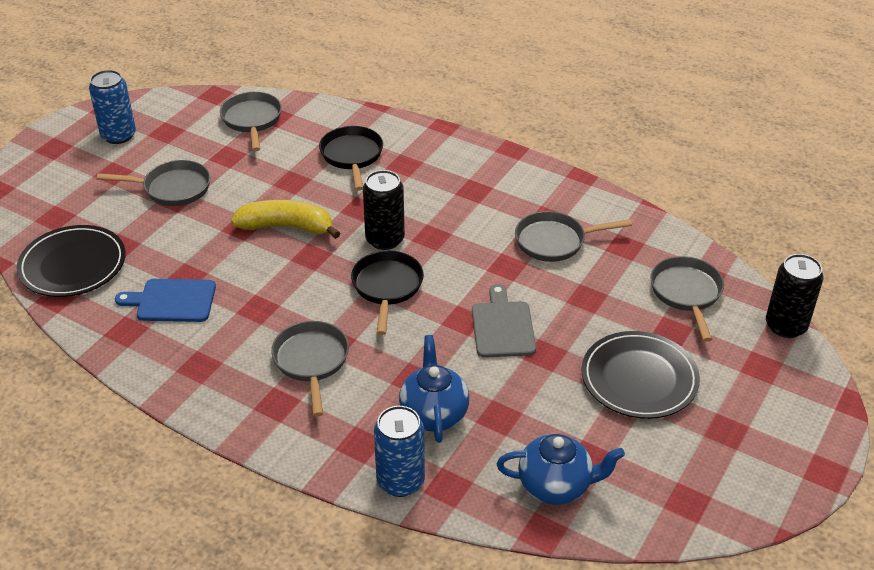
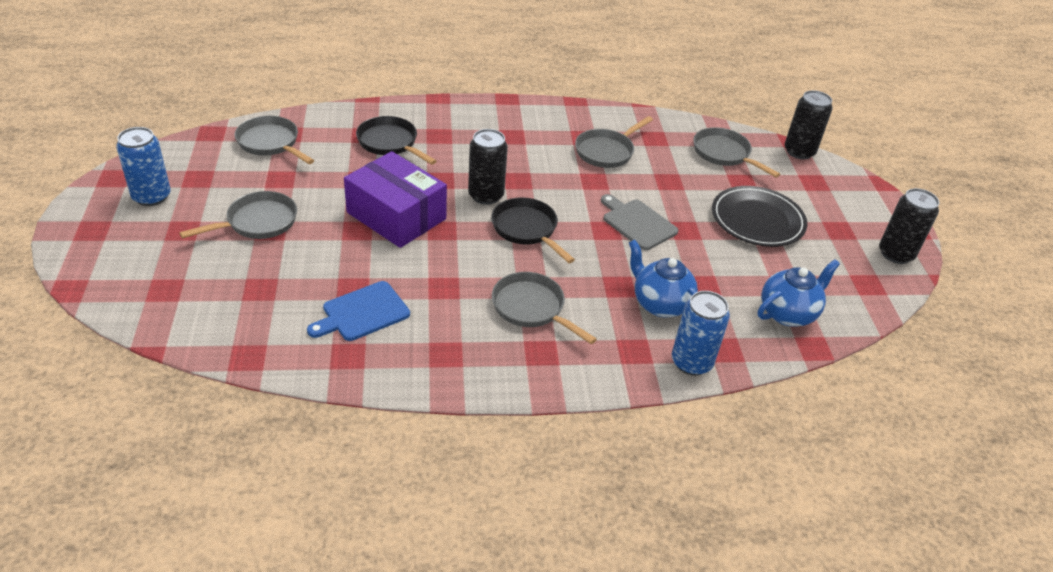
camera: 40 degrees left, 0 degrees up
black plate [16,225,126,297] -> none
yellow banana [231,200,340,239] -> purple box [344,151,447,248]
none -> black can [879,188,939,264]

